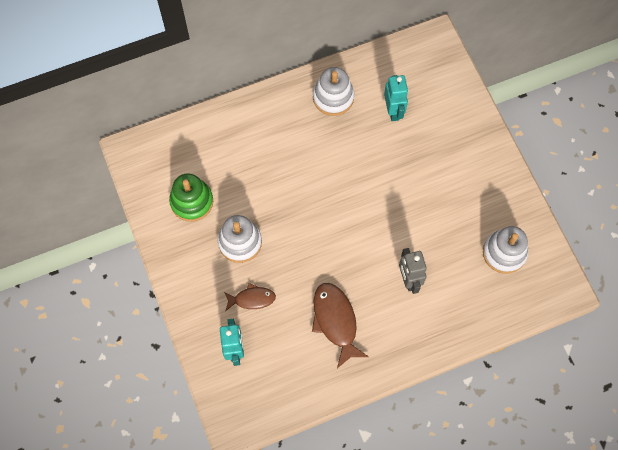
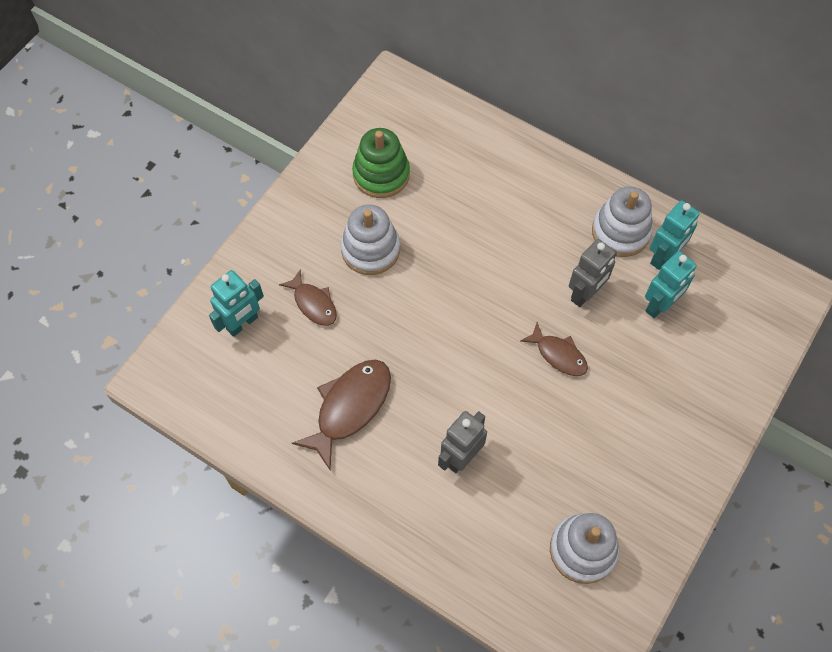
camera: 55 degrees right, 5 degrees down
none -> brown fish [521,322,588,376]
none -> grey robot [569,239,617,307]
none -> turquoise robot [650,200,700,270]

